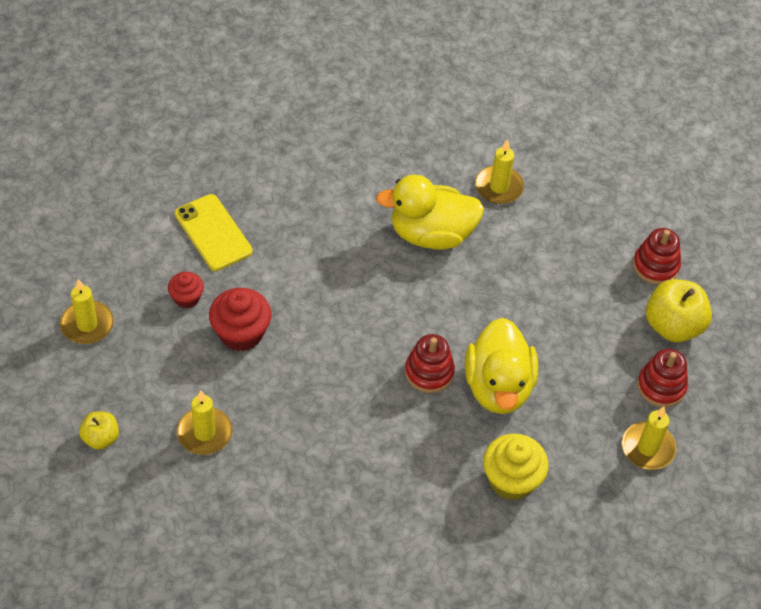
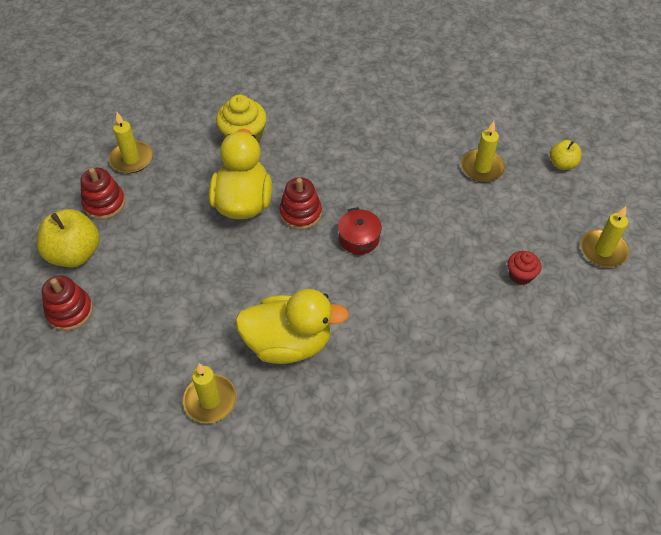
camera: 175 degrees left, 0 degrees up
yellow phone [175,194,253,271] -> none
red cupcake [209,288,271,352] -> none
none -> red pot [338,207,382,255]

